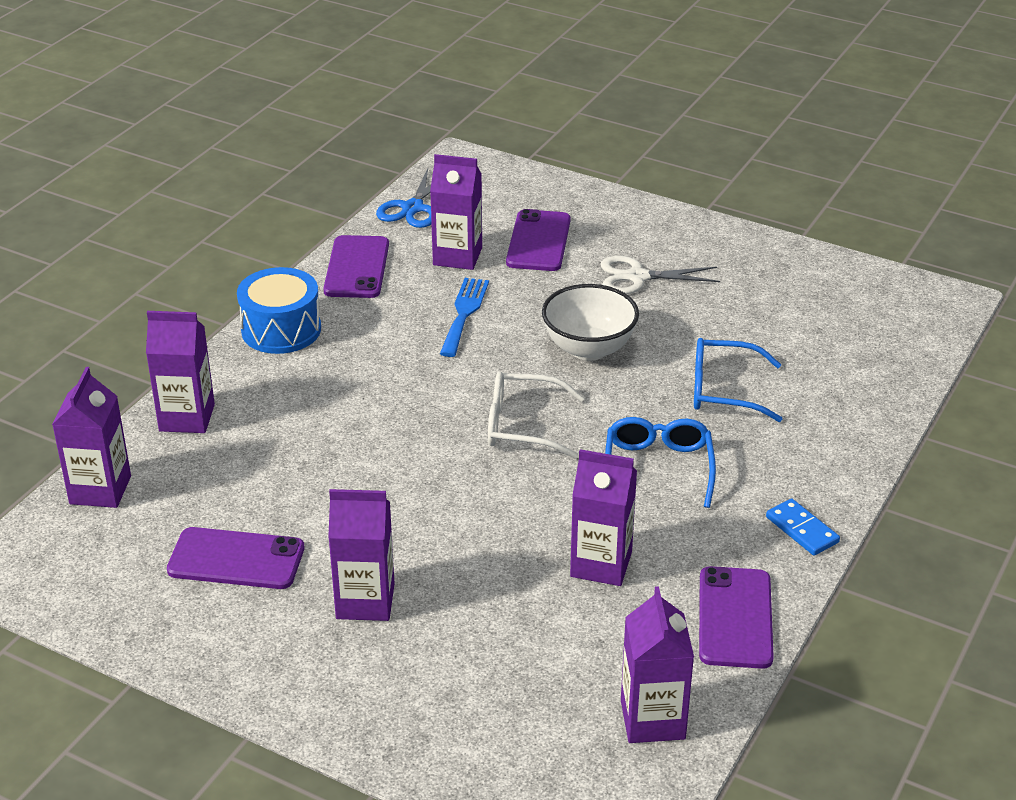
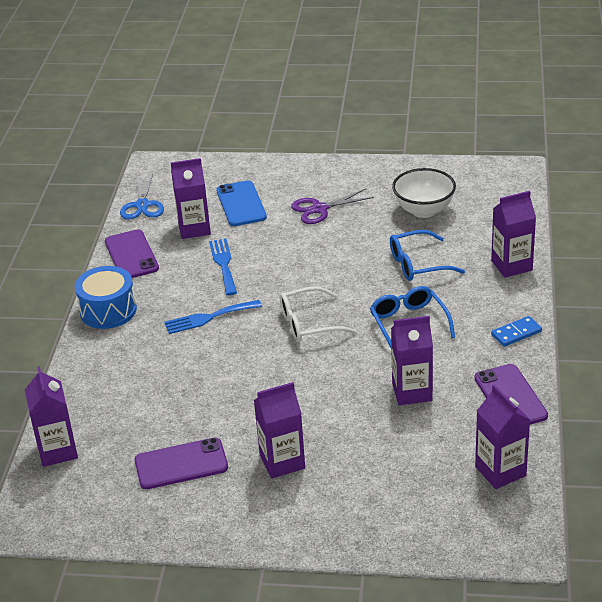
camera: 20 degrees left, 0 degrees up
purple carton [146,311,215,433] -> purple carton moved to [491,191,536,278]
purple phone [506,209,571,271] -> blue phone [216,180,267,226]
white bowl [542,284,639,361] -> white bowl moved to [392,168,456,218]
white scissors [601,256,720,294] -> purple scissors [291,189,374,224]
blue domino [766,499,840,556] -> blue domino turned 60 degrees counterclockwise [491,316,542,347]
none -> blue fork [164,300,262,334]

